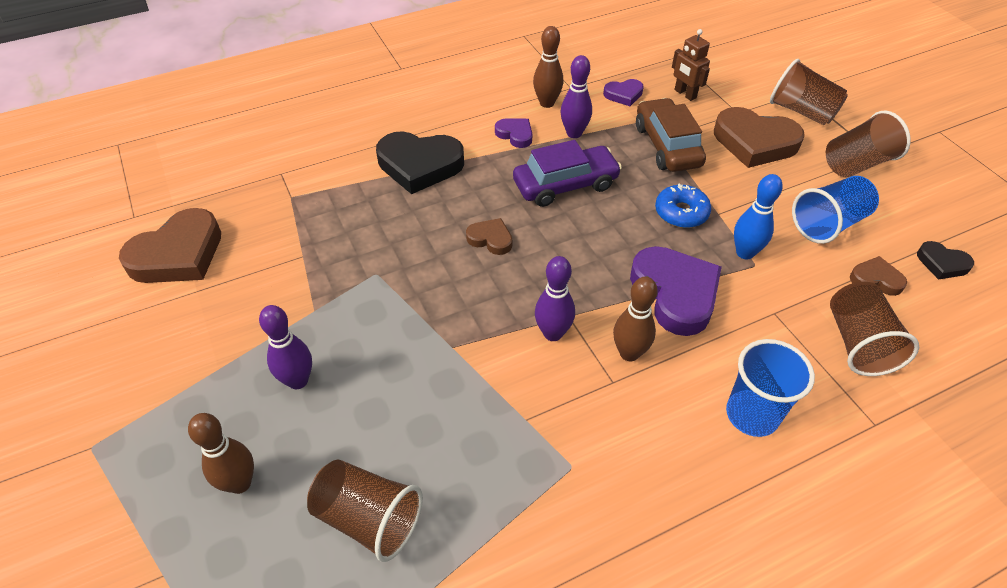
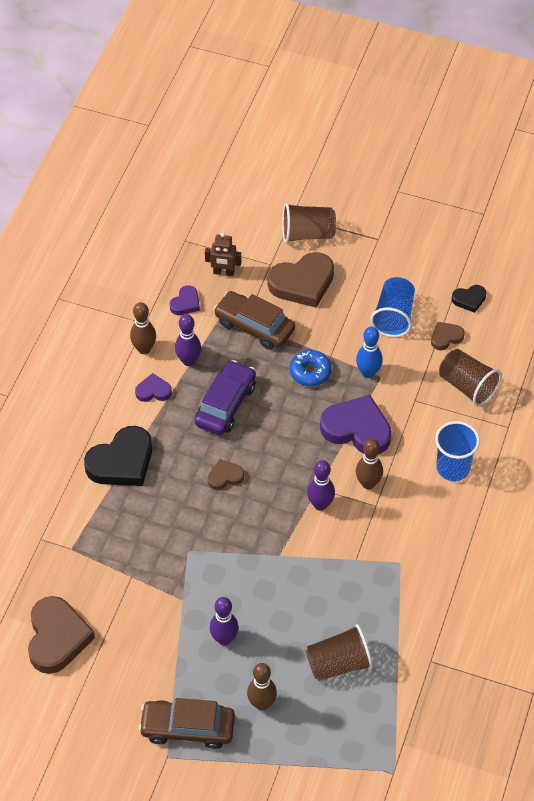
camera: 45 degrees left, 5 degrees up
brown cup [826,110,911,177] -> none
none -> brown car [138,698,235,749]

